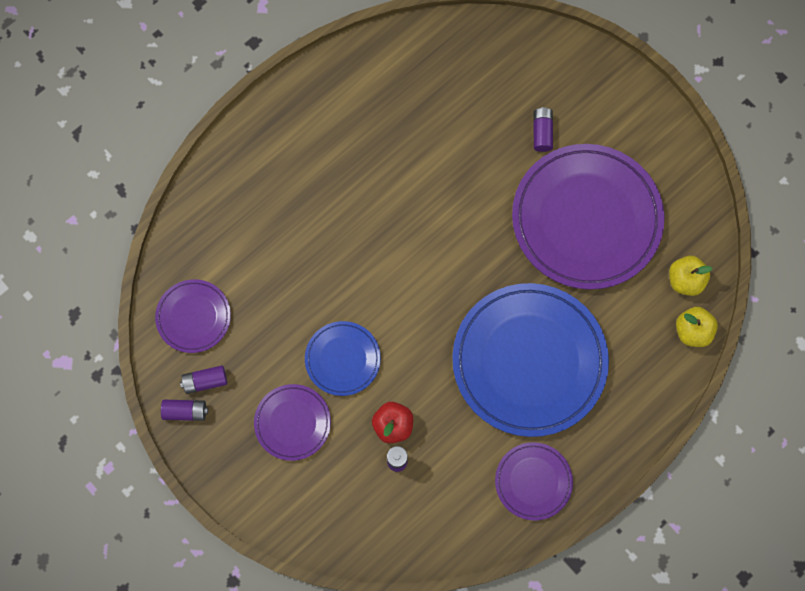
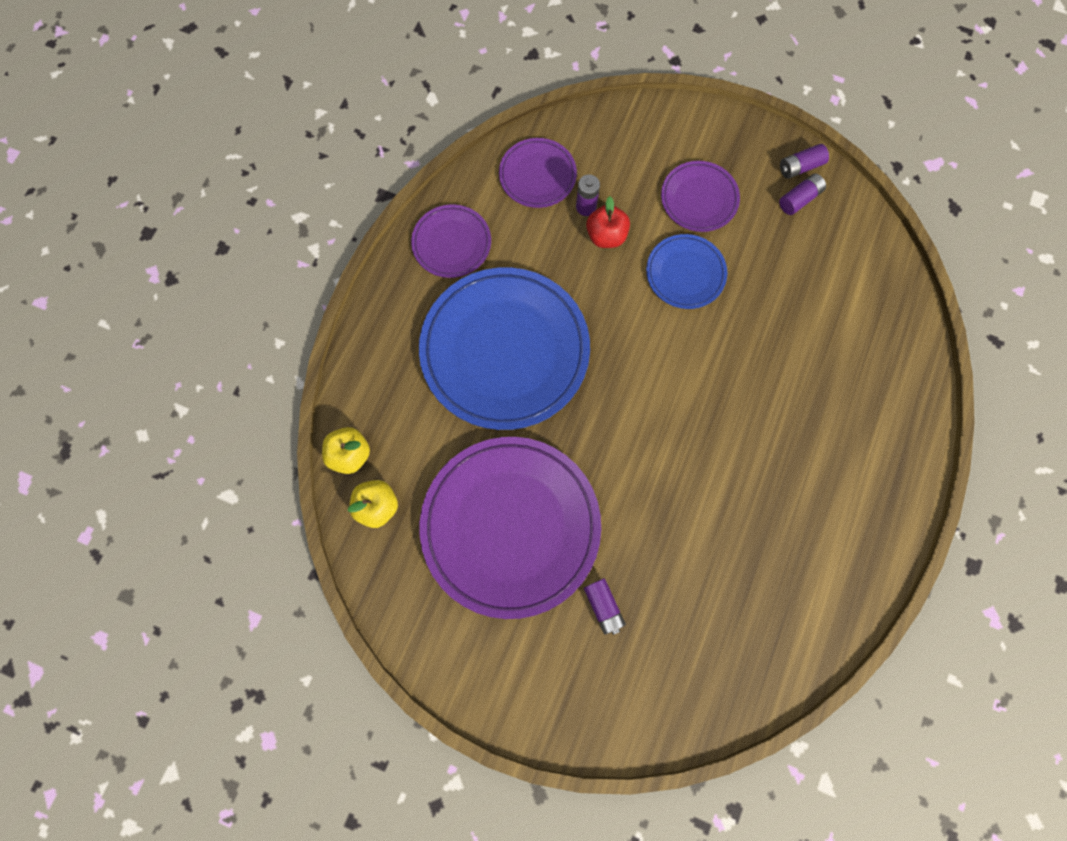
camera: 155 degrees right, 0 degrees up
purple plate [155,279,231,353] -> purple plate moved to [499,138,577,208]

